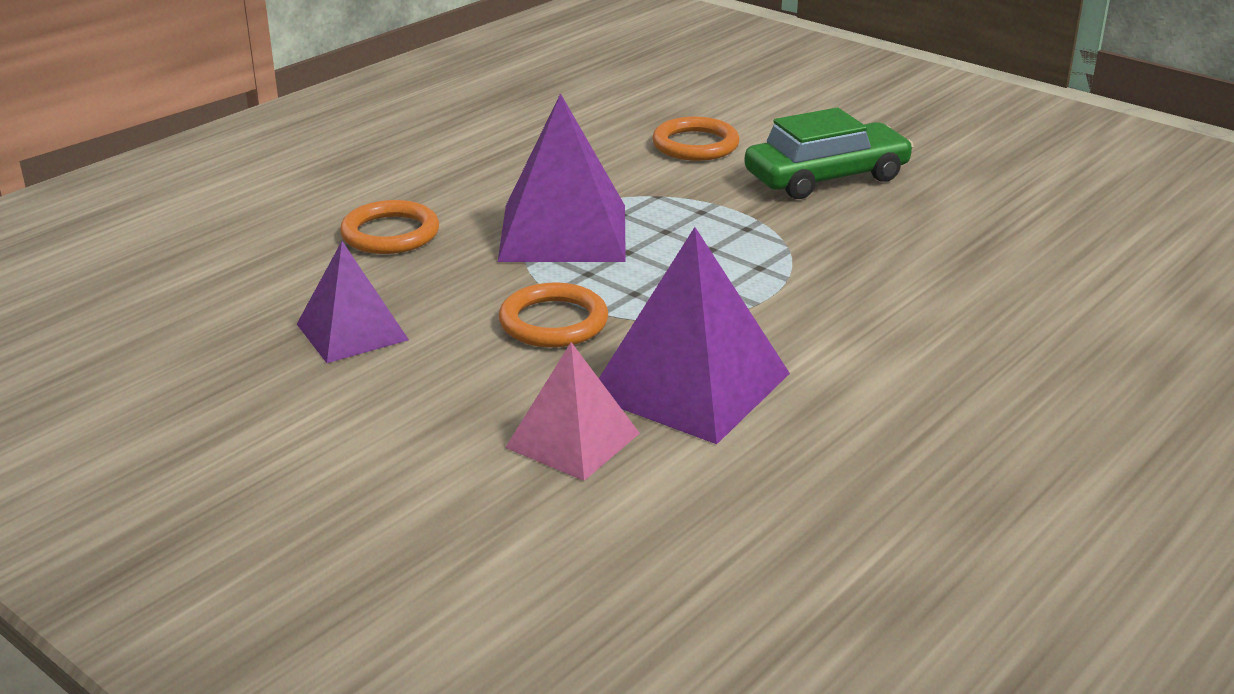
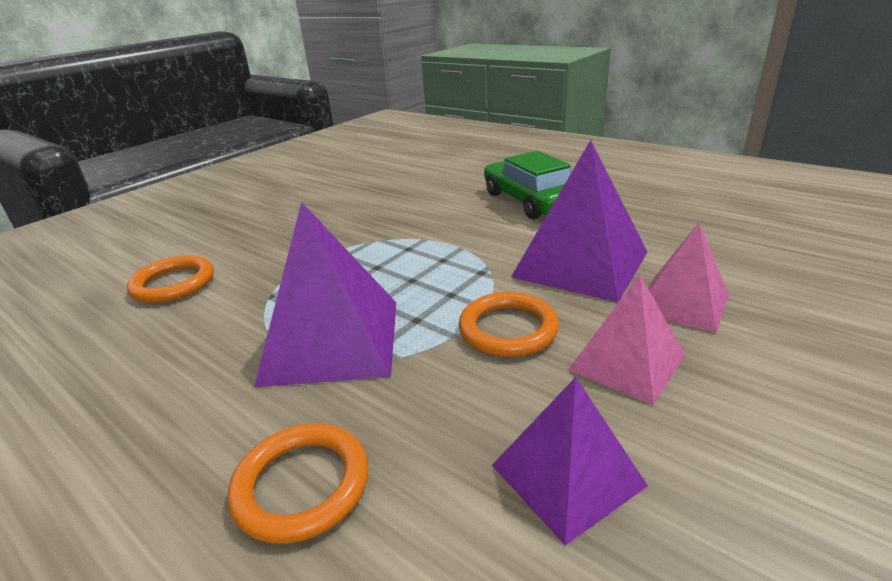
camera: 90 degrees left, 0 degrees up
green car [744,108,914,199] -> green car moved to [484,151,571,219]
none -> pink pyramid [568,275,685,405]

